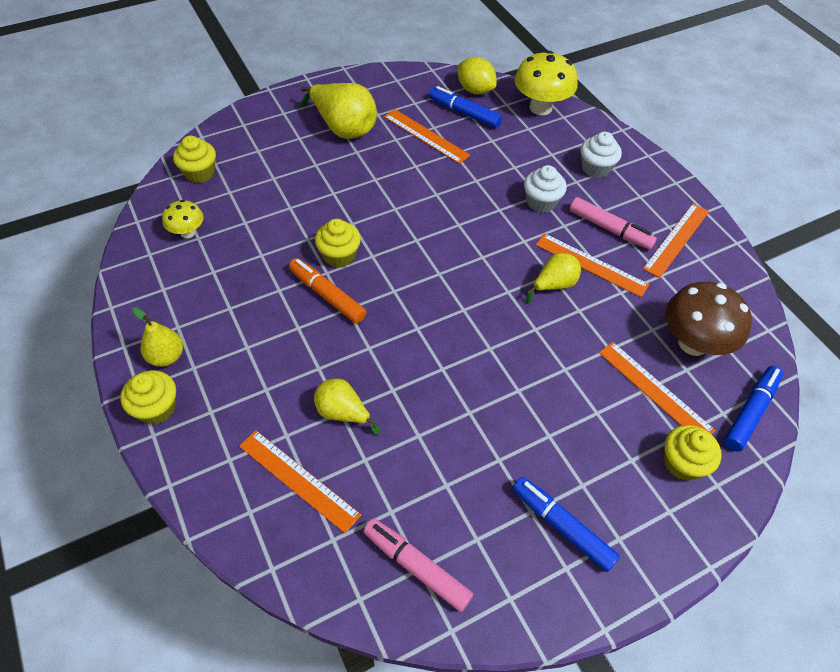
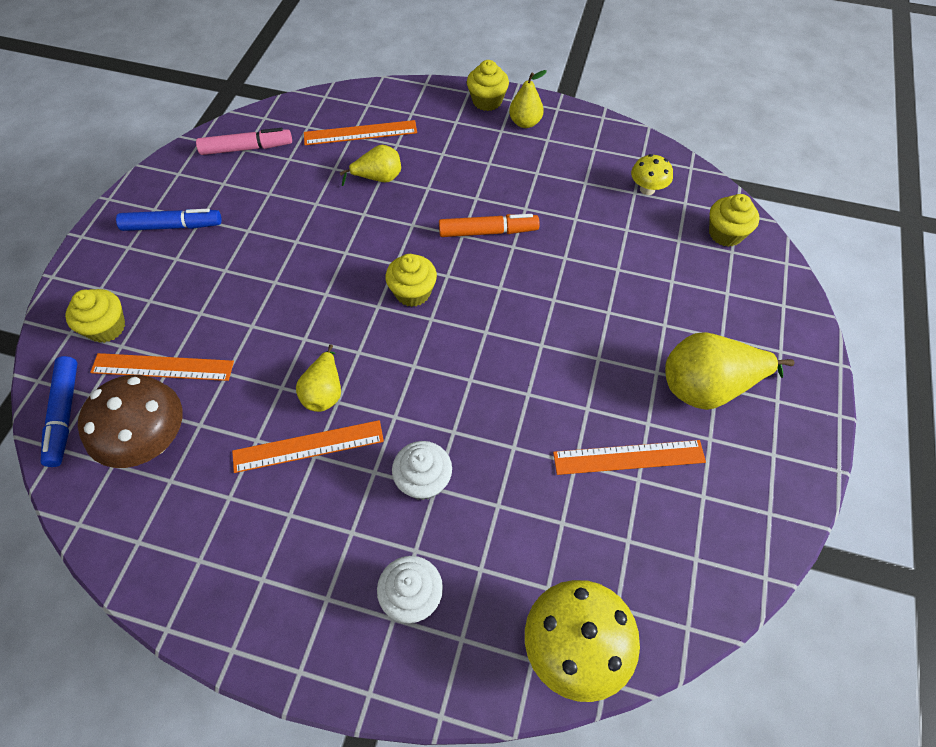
camera: 135 degrees right, 5 degrees up
yellow cupcake [315,219,361,268] -> yellow cupcake moved to [385,254,437,307]
blue marker [429,86,502,128] -> none
yellow lemon [458,57,497,95] -> none
pink marker [570,197,657,250] -> none
orange ruler [643,203,709,278] -> none

